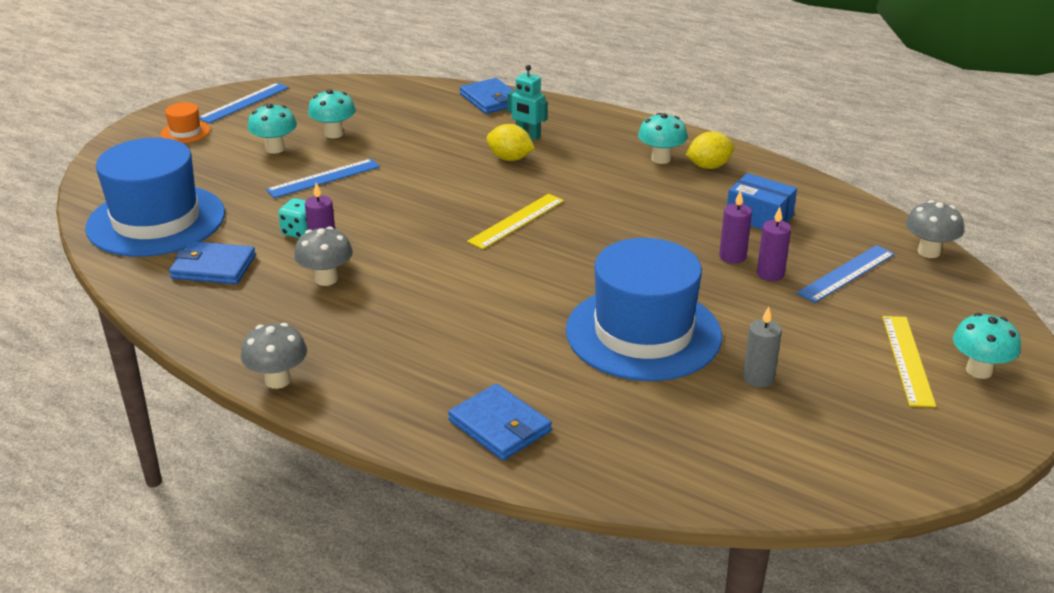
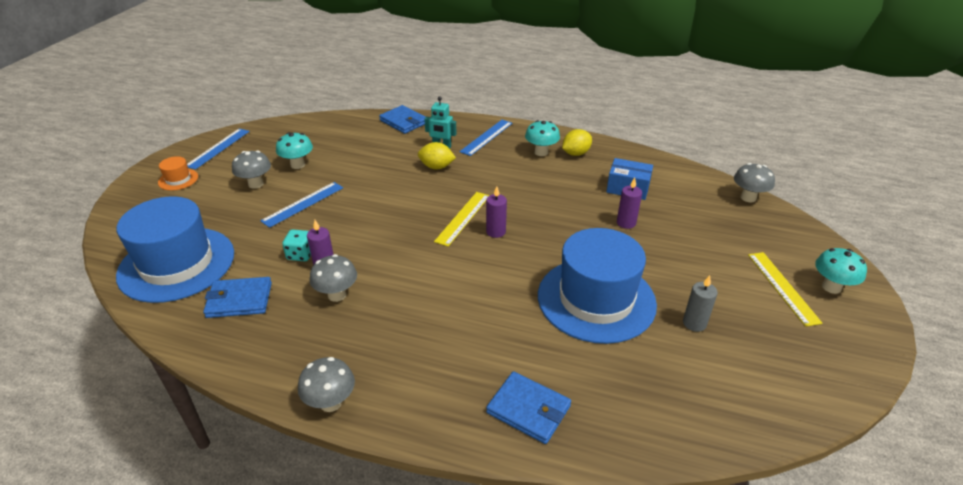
camera: 15 degrees left, 5 degrees up
turquoise mushroom [248,104,297,154] -> grey mushroom [232,150,271,189]
purple candle [757,207,791,281] -> purple candle moved to [486,186,507,238]
blue ruler [797,245,895,303] -> blue ruler moved to [459,120,512,156]

